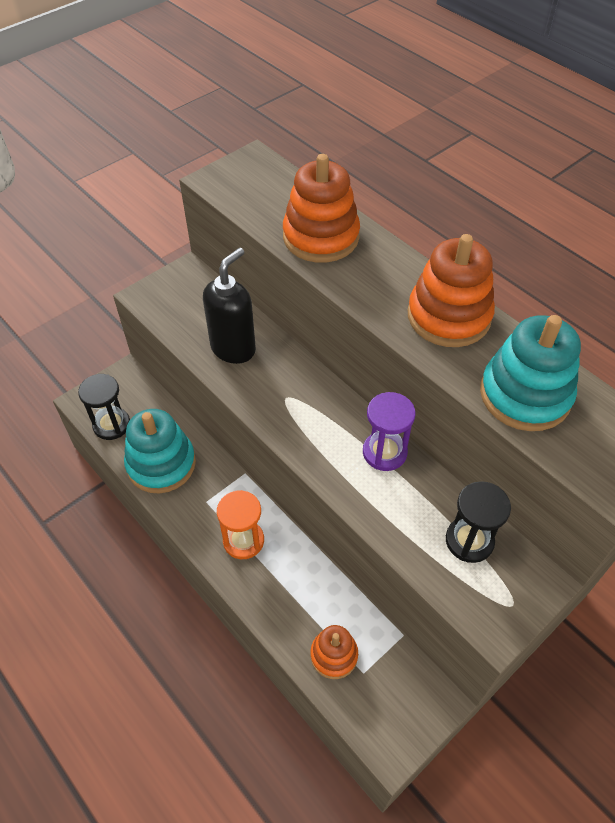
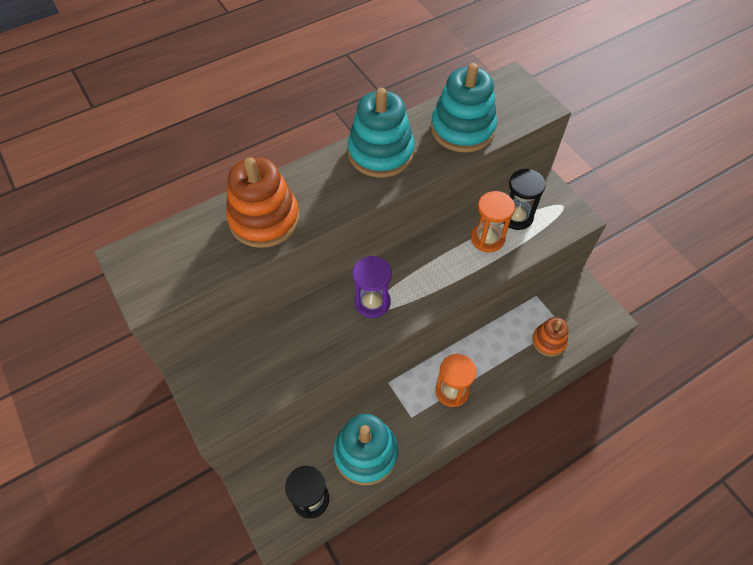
camera: 80 degrees left, 5 degrees up
black soap dispenser [203,248,256,364] -> none
purple hourglass [363,392,415,471] -> purple hourglass moved to [353,256,392,318]
orange stacking toy [408,234,495,347] -> turquoise stacking toy [347,88,414,178]
none -> orange hourglass [471,191,515,252]

